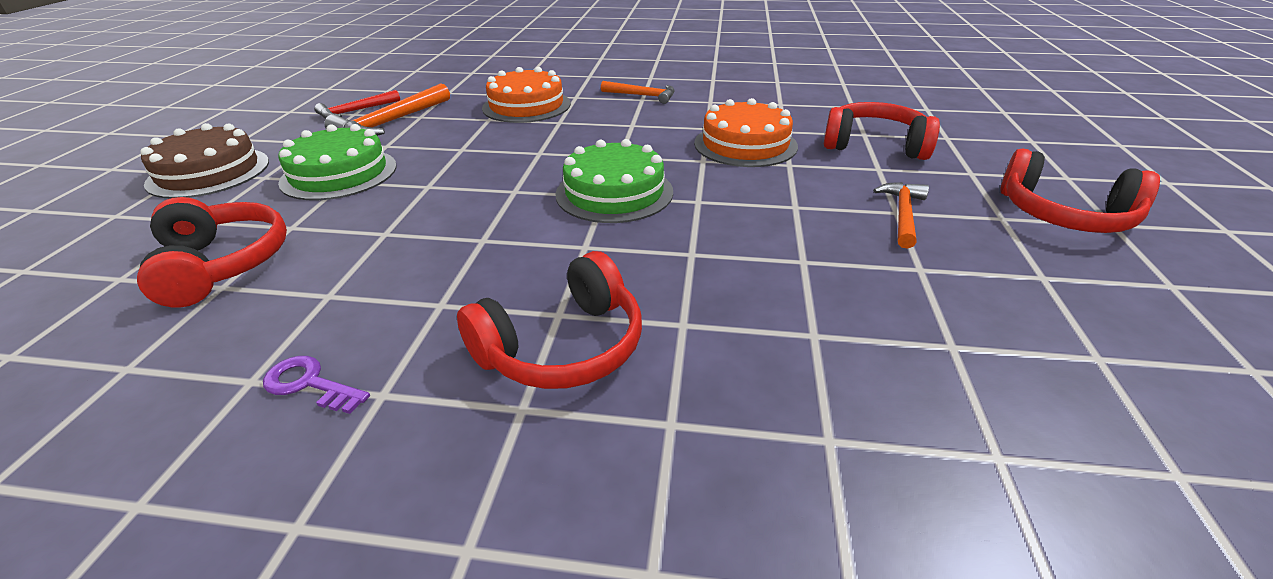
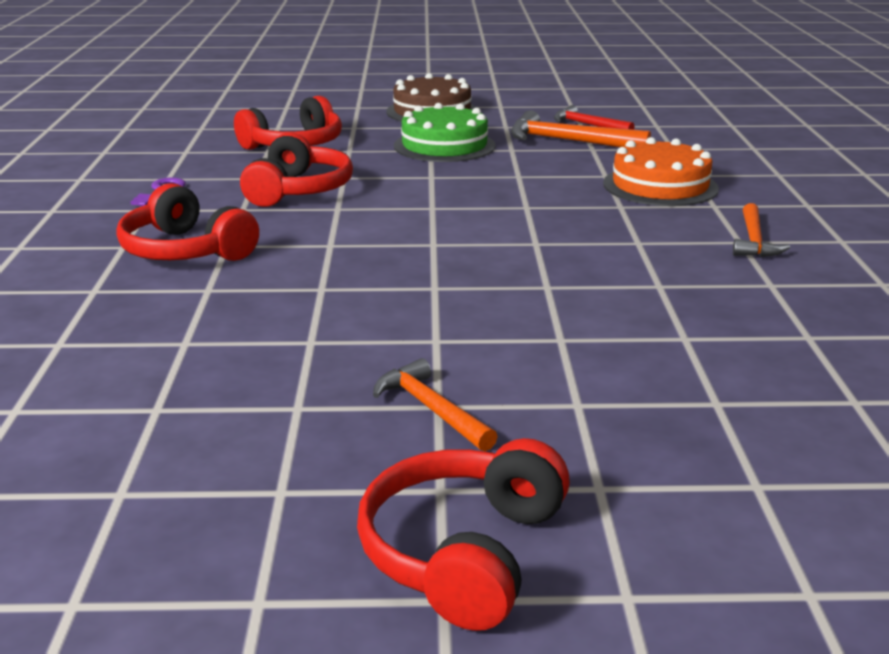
camera: 80 degrees right, 10 degrees down
green cake [556,139,673,223] -> none
orange cake [694,98,798,167] -> none
red headphones [824,102,940,160] -> red headphones moved to [240,132,353,207]
orange hammer [873,182,929,249] -> orange hammer turned 135 degrees counterclockwise [373,358,498,451]

